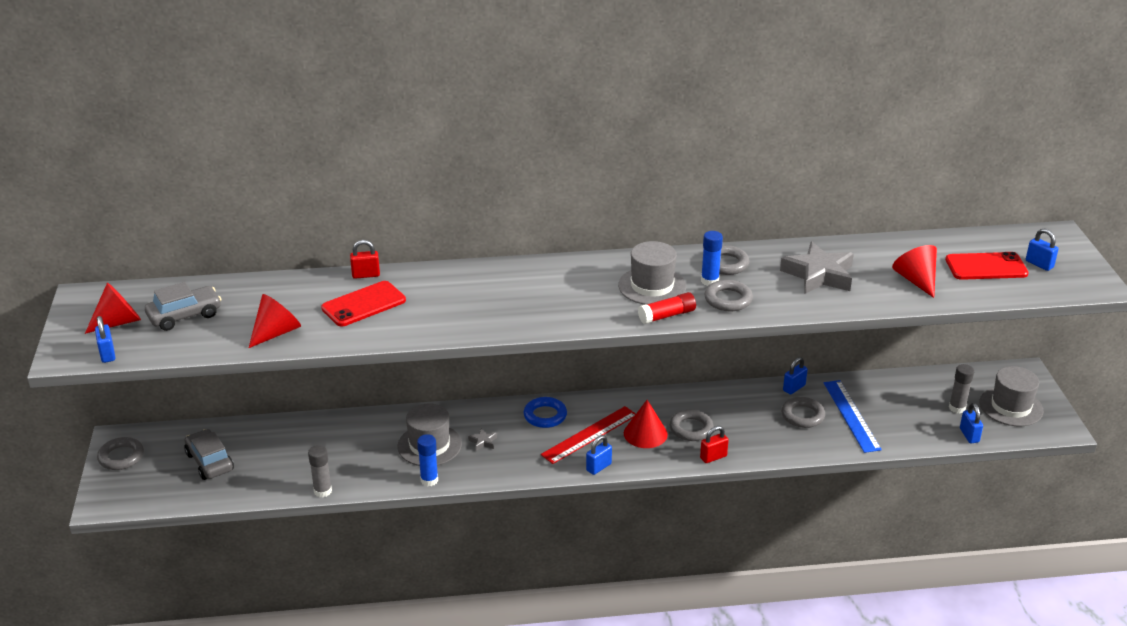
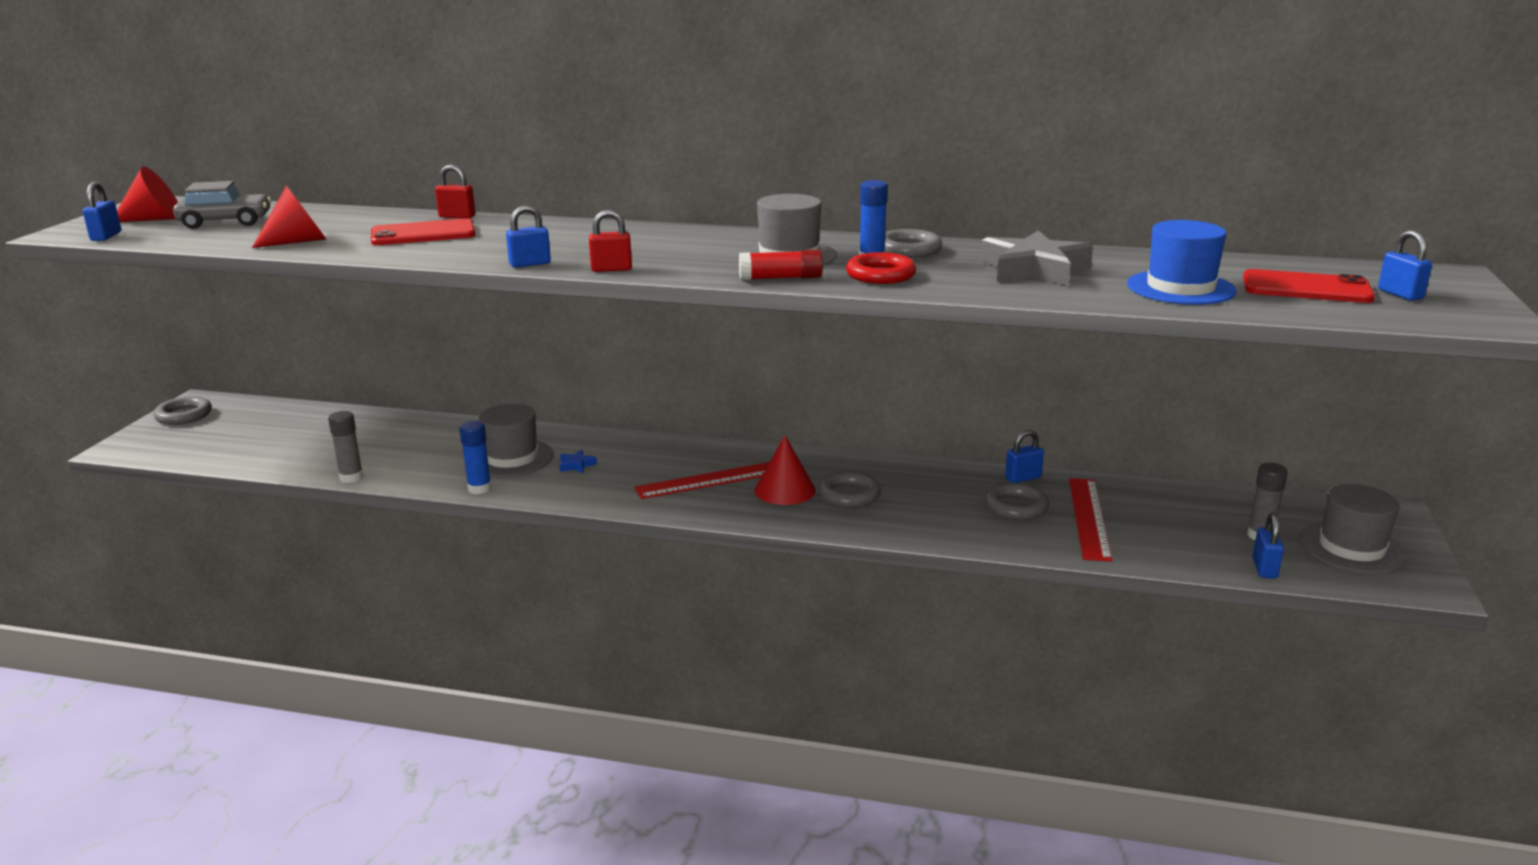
camera: 20 degrees right, 10 degrees down
grey car [185,429,234,480] -> none
grey star [468,428,497,451] -> blue star [560,450,597,473]
blue ring [524,397,567,428] -> none
blue padlock [586,435,612,475] -> blue padlock moved to [506,205,551,268]
red padlock [700,426,729,463] -> red padlock moved to [589,210,632,272]
grey ring [704,280,753,311] -> red ring [846,252,916,284]
blue ruler [824,380,882,453] -> red ruler [1069,478,1112,562]
red cone [892,245,937,298] -> blue hat [1127,220,1237,305]

